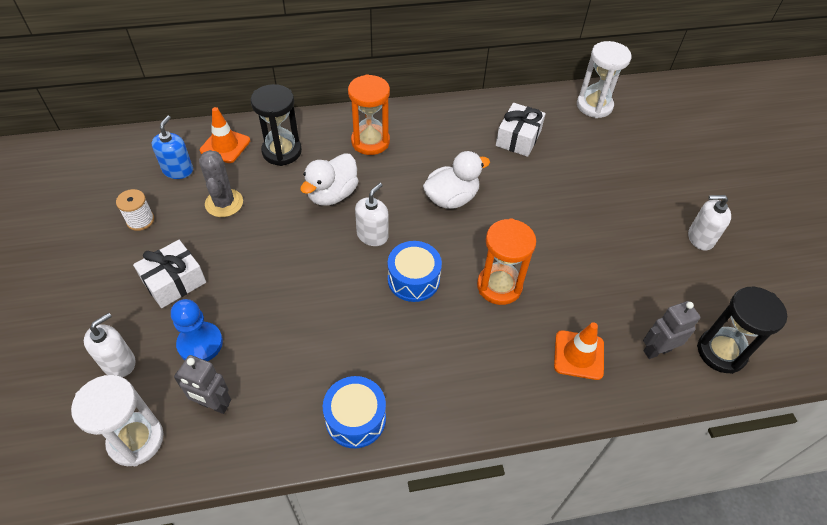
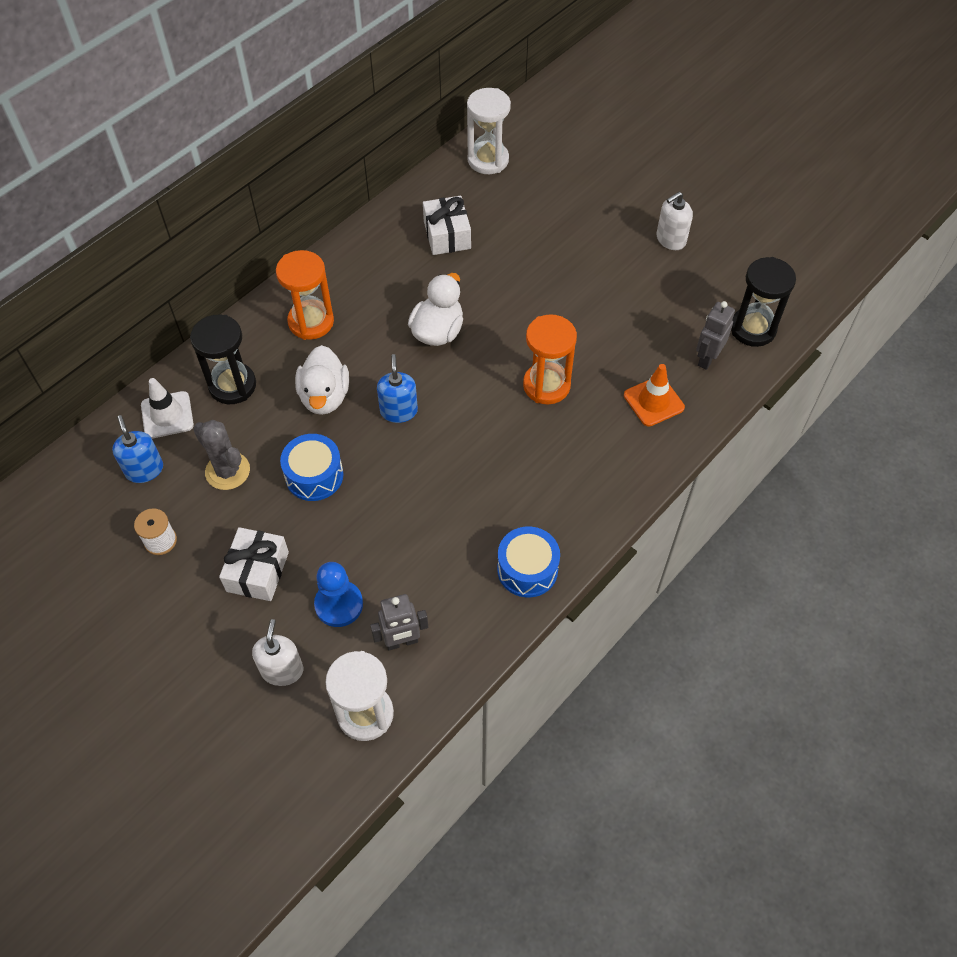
camera: 35 degrees left, 5 degrees up
orange traffic cone [200,107,250,163] -> white traffic cone [141,378,194,439]
white soap dispenser [355,183,388,246] -> blue soap dispenser [377,354,418,423]
blue drum [388,241,442,302] -> blue drum moved to [280,434,343,501]

